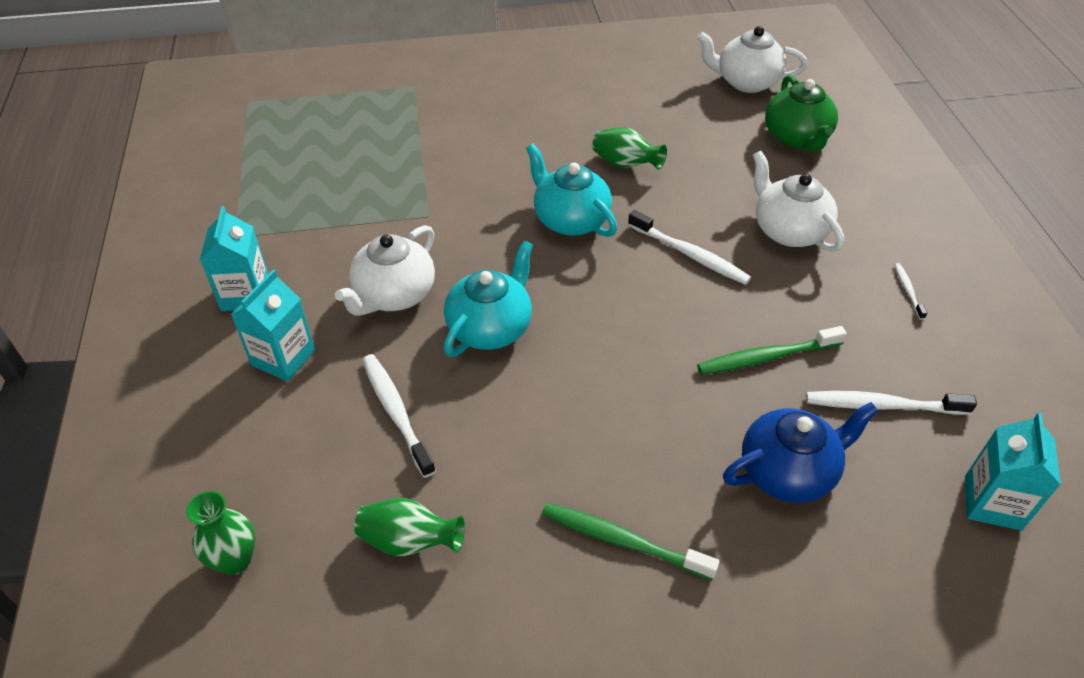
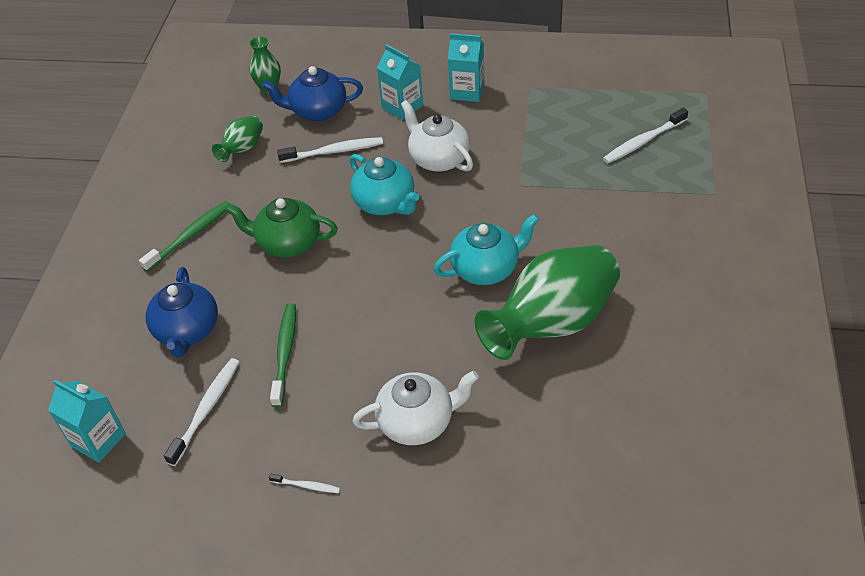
camera: 110 degrees right, 0 degrees up
green vase [592,127,667,170] -> green vase [474,245,620,360], size x2.16
white toothbrush [628,210,751,285] -> white toothbrush moved to [603,108,688,164]
white teapot [697,26,807,93] -> none
green teapot [765,75,838,152] -> green teapot moved to [225,198,338,258]
none -> blue teapot [262,66,363,122]

